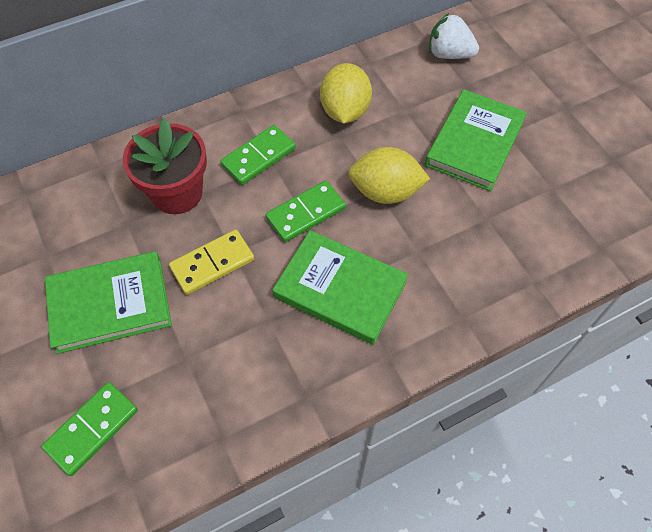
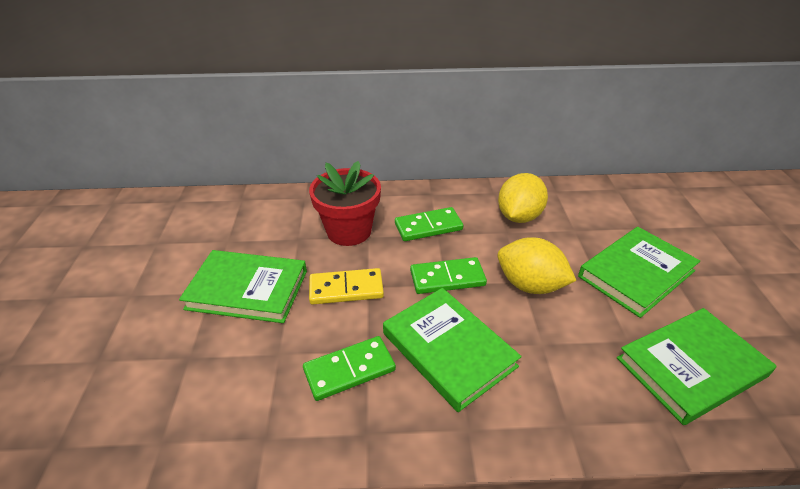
camera: 25 degrees right, 20 degrees down
green domino [41,382,138,476] -> green domino moved to [303,336,396,401]
white strawberry [429,13,479,59] -> none
none -> green book [617,308,776,425]

